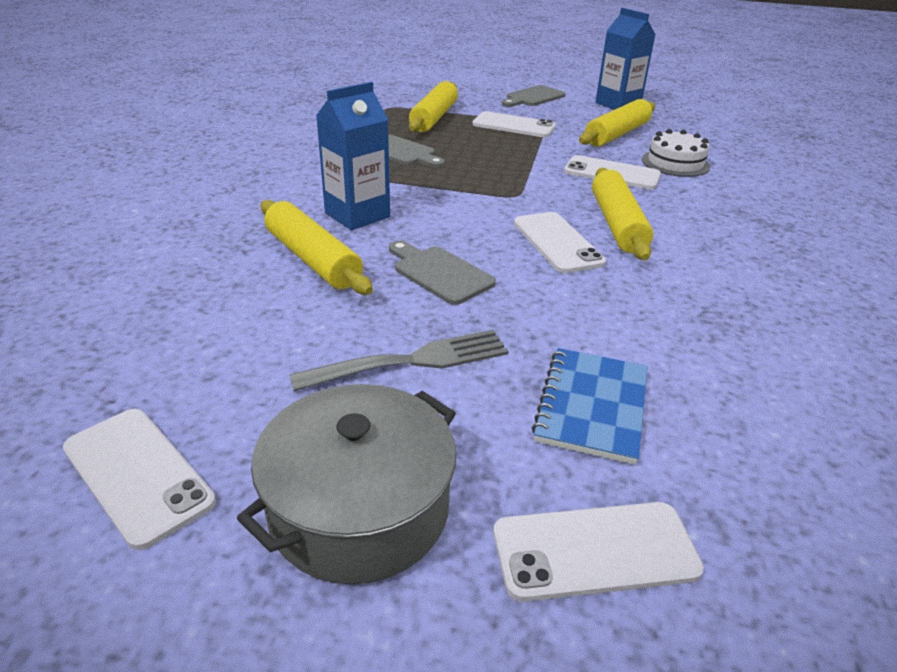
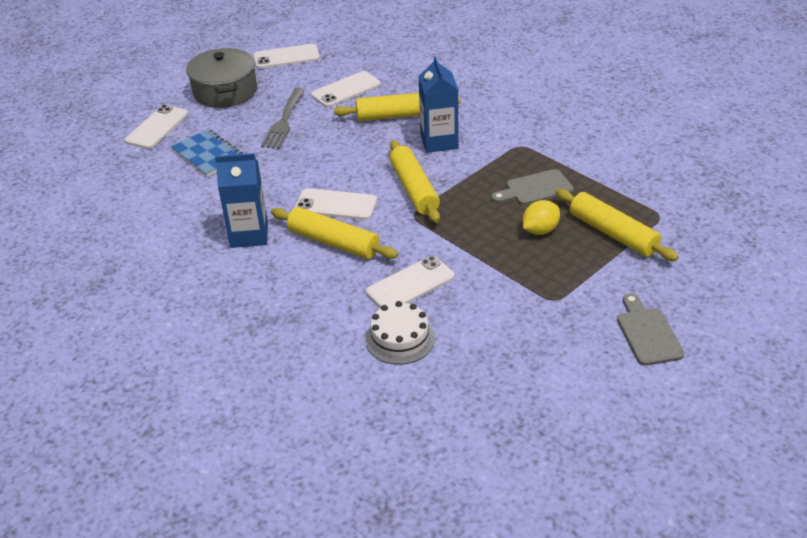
camera: 125 degrees right, 5 degrees up
grey cutting board [389,241,496,305] -> none
white phone [472,111,556,137] -> white phone moved to [311,71,381,107]
yellow rolling pin [579,99,655,147] -> yellow rolling pin moved to [389,140,440,223]
blue carton [595,8,656,110] -> blue carton moved to [215,153,268,248]
none -> yellow lemon [523,200,560,235]

